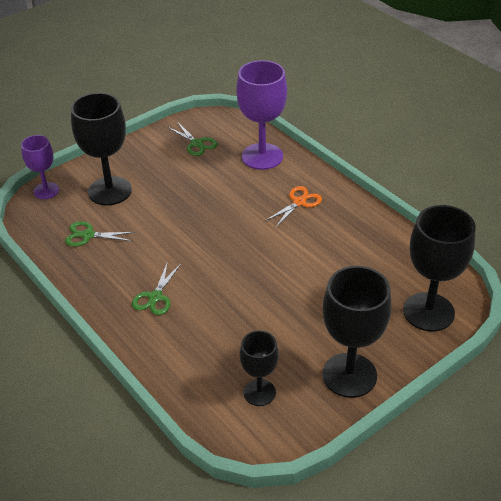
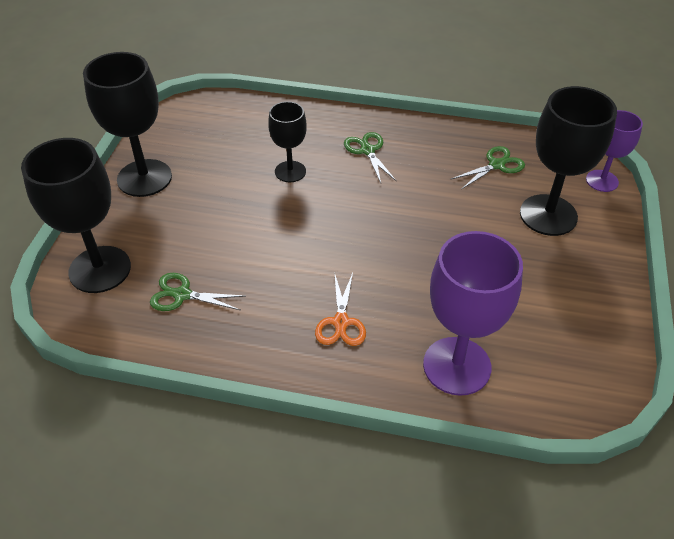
camera: 140 degrees right, 5 degrees up
green scissors [168,122,218,156] -> green scissors moved to [150,273,245,311]
black goblet [240,331,279,406] -> black goblet moved to [268,101,307,182]

